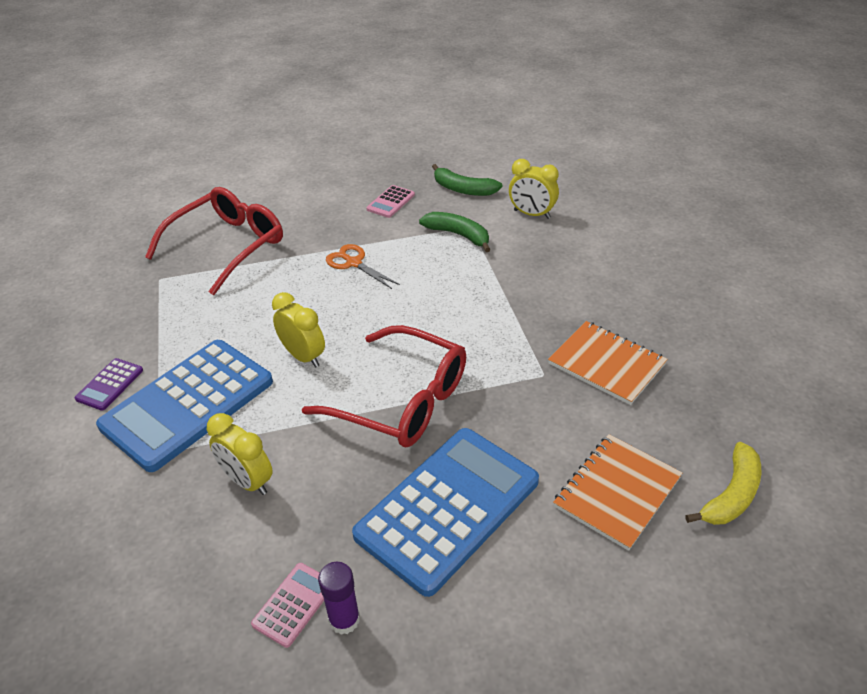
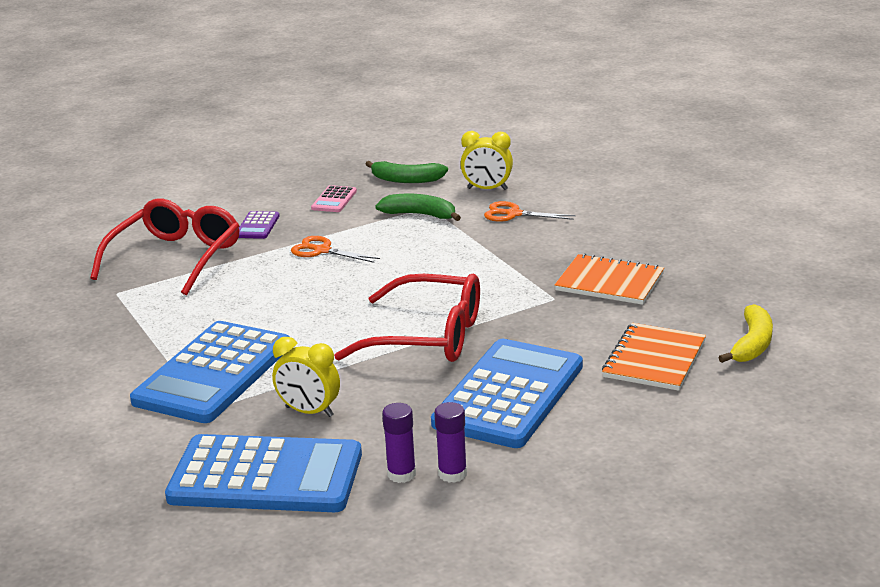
camera: 15 degrees left, 15 degrees down
purple calculator [75,358,143,411] -> purple calculator moved to [238,211,280,239]
pink calculator [251,563,324,648] -> purple glue stick [382,403,416,483]
yellow clock [272,292,325,367] -> none
none -> blue calculator [165,434,362,512]
none -> orange scissors [484,201,576,222]

